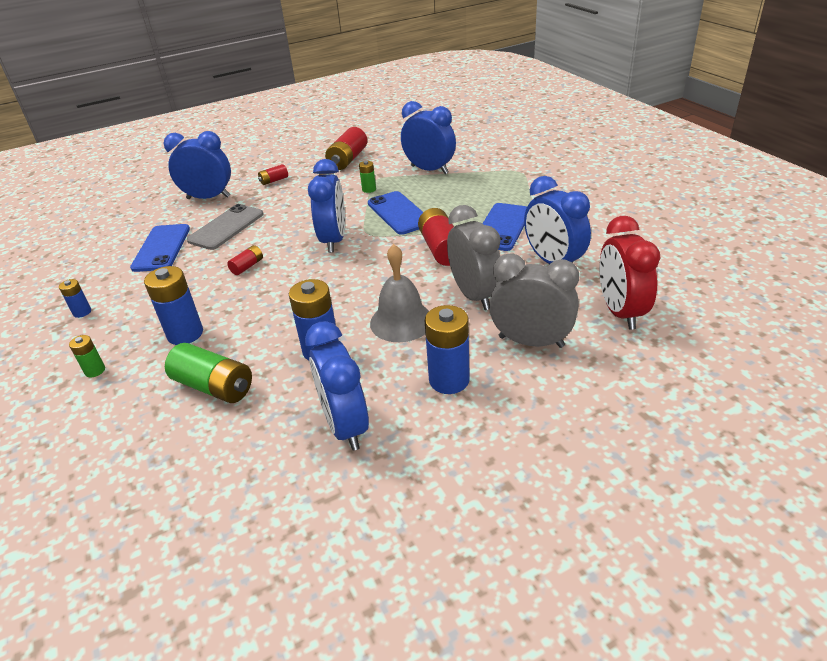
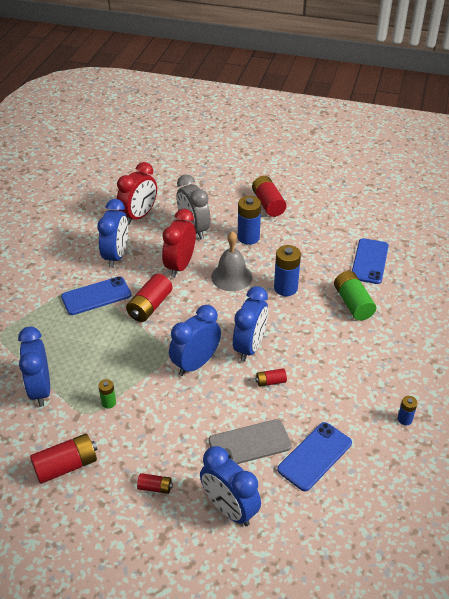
camera: 140 degrees left, 5 degrees up
green battery [69,335,105,377] -> none
blue battery [144,266,203,345] -> none
blue clock [305,321,369,451] -> blue clock moved to [233,286,268,362]
blue phone [368,191,423,235] -> blue phone moved to [352,238,389,284]
grey clock [447,205,501,310] -> red clock [162,209,196,278]
none -> red battery [252,176,286,217]

